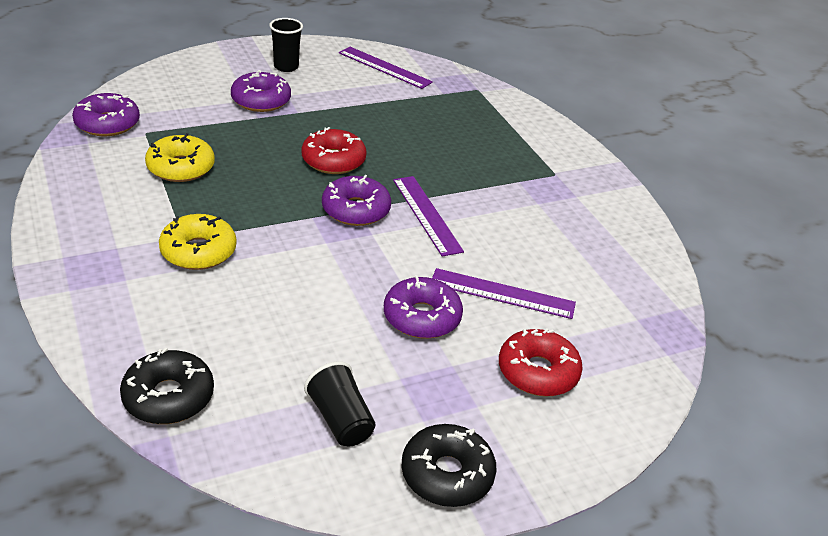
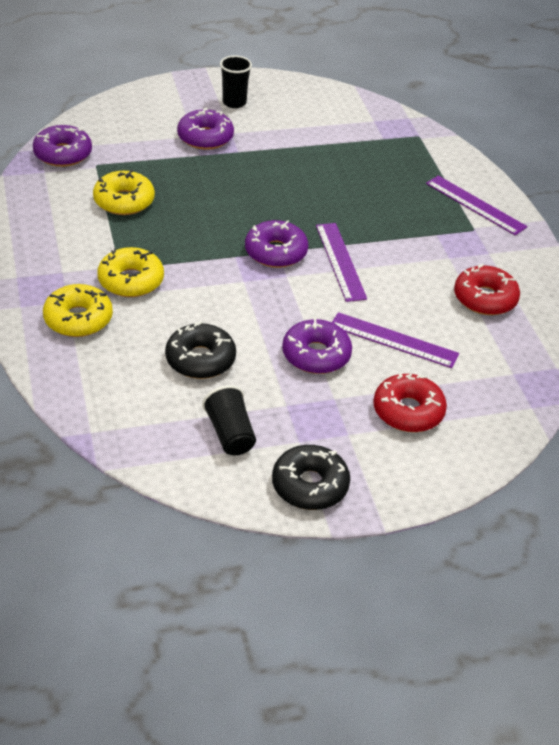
camera: 10 degrees right, 5 degrees up
black donut [120,348,214,424] -> black donut moved to [165,321,236,379]
red donut [301,127,367,174] -> red donut moved to [454,263,520,315]
purple ruler [339,47,433,89] -> purple ruler moved to [426,175,527,235]
none -> yellow donut [43,284,113,337]

